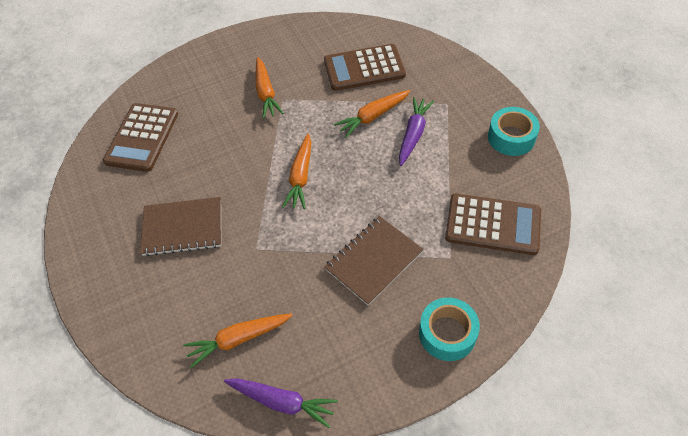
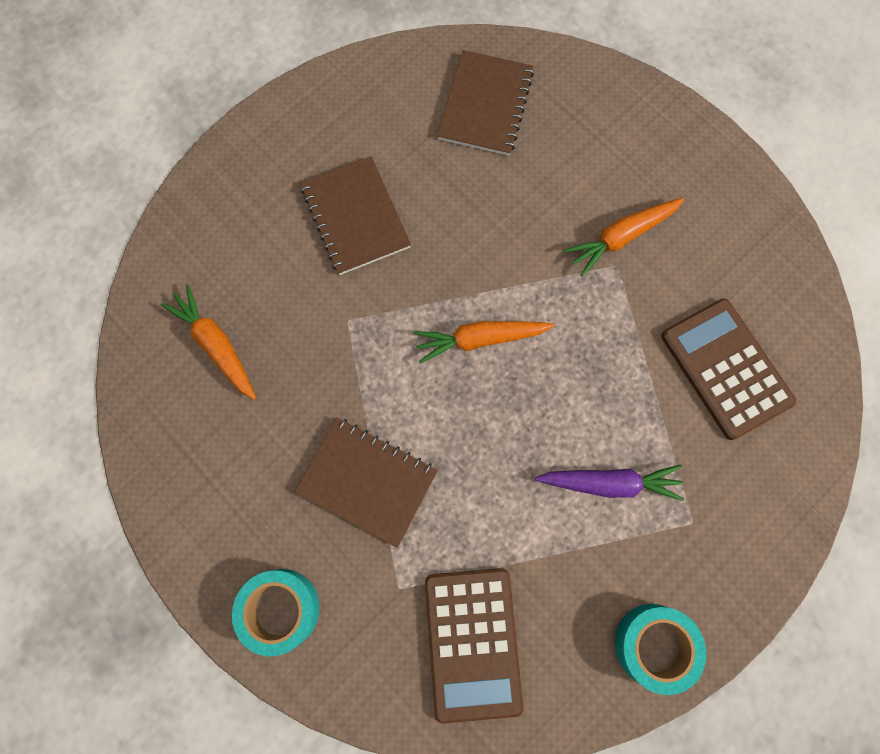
camera: 70 degrees right, 20 degrees up
brown calculator [103,103,178,172] -> brown notebook [437,50,534,156]
purple carrot [224,378,338,428] -> none
orange carrot [334,90,410,138] -> none

